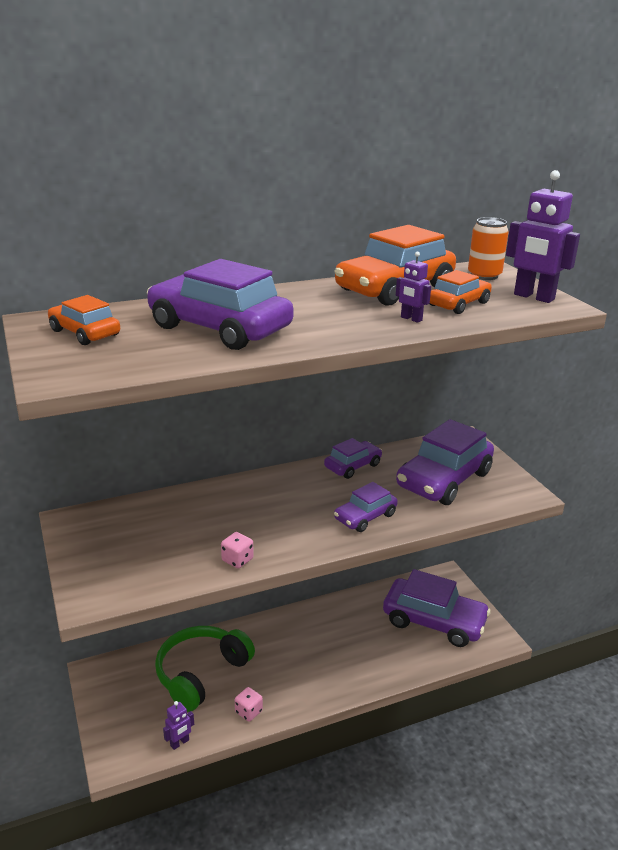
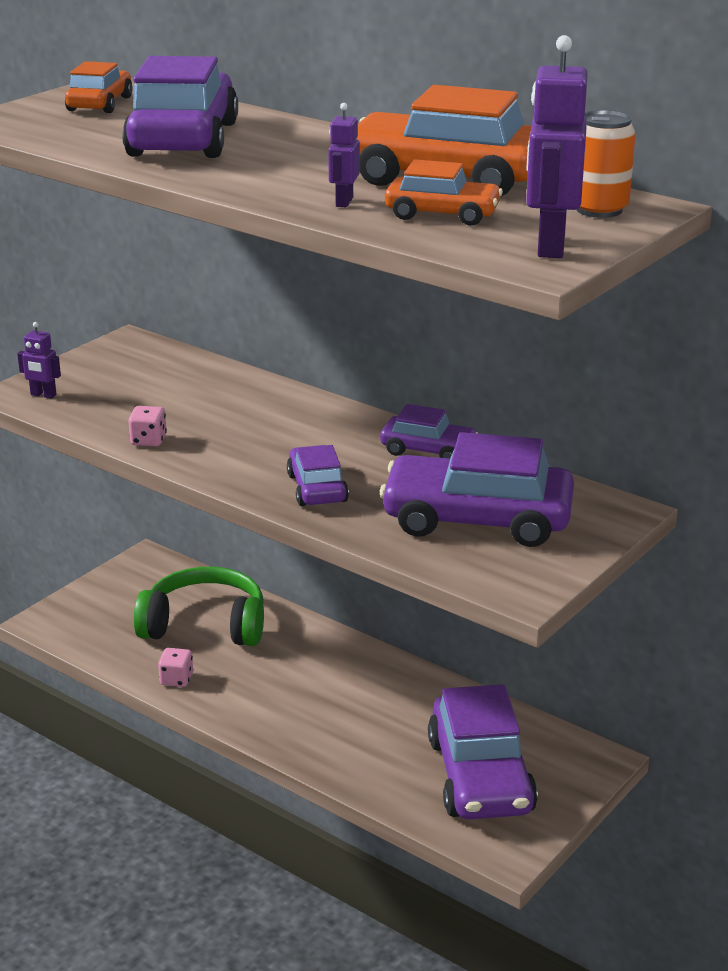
camera: 60 degrees right, 0 degrees up
purple robot [163,701,194,750] -> purple robot moved to [17,322,61,398]
purple car [334,482,398,532] -> purple car turned 60 degrees clockwise [287,445,349,506]

